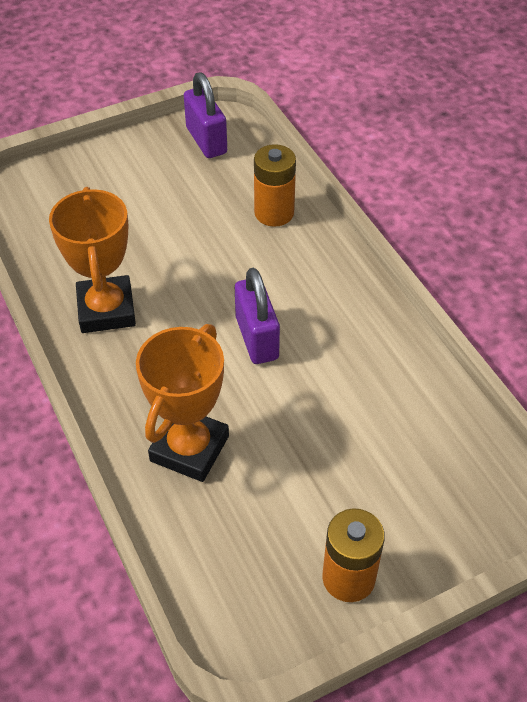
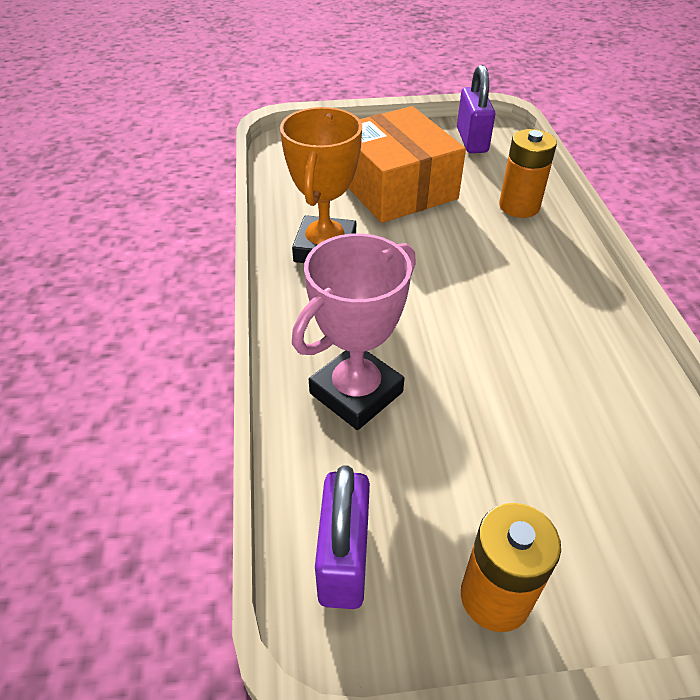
camera: 20 degrees right, 5 degrees down
orange trophy [136,324,229,482] -> pink trophy [292,233,416,430]
purple padlock [235,268,280,364] -> purple padlock moved to [315,465,370,609]
none -> orange box [349,106,466,223]

